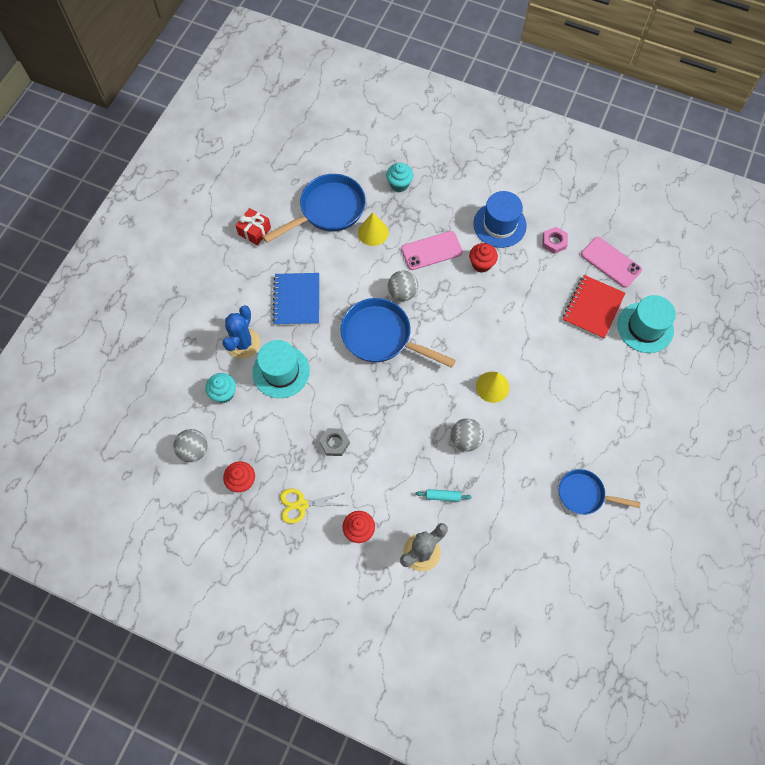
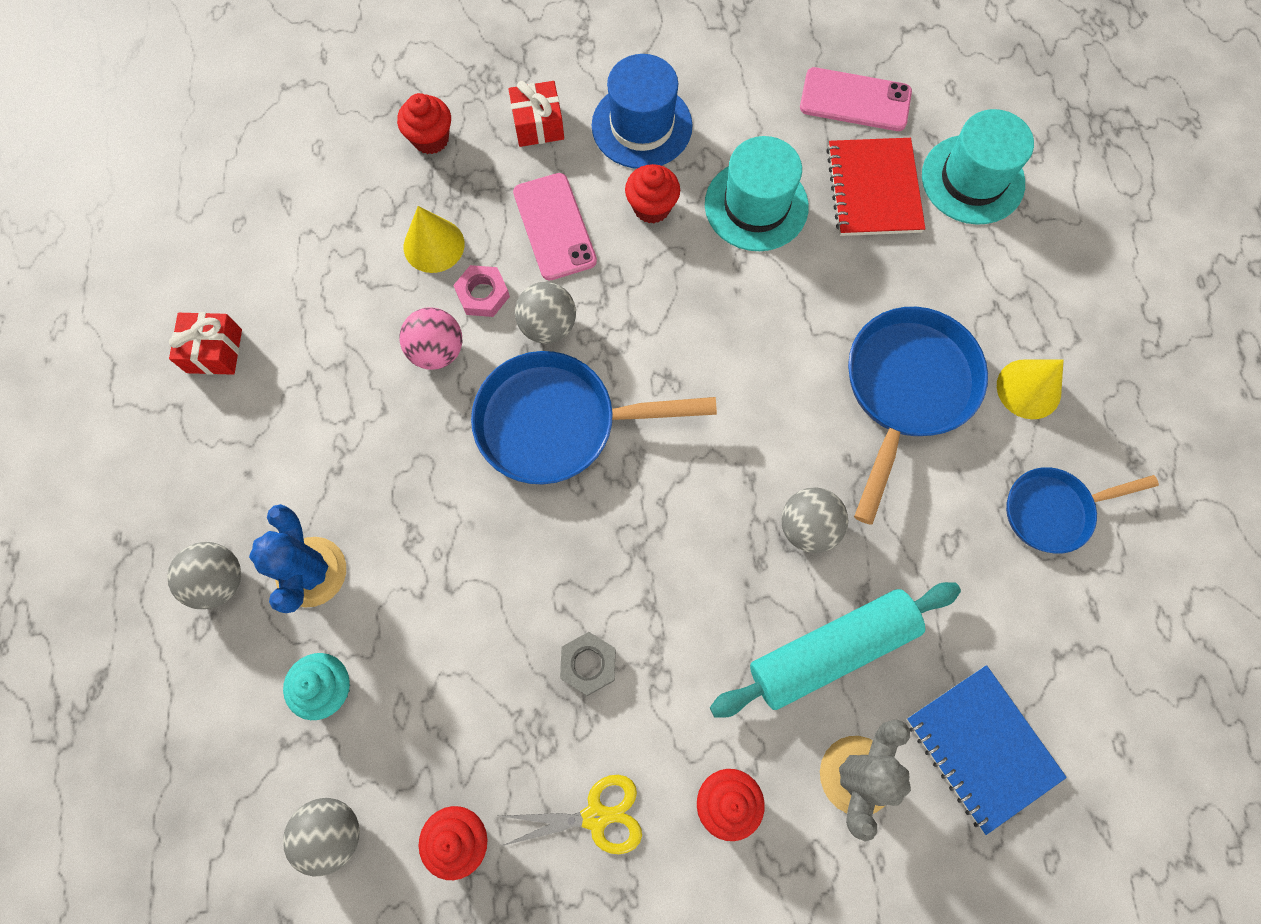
camera: 30 degrees left, 5 degrees up
turquoise hat [252,340,310,398] -> turquoise hat moved to [705,136,809,251]
blue pan [263,174,366,243] -> blue pan moved to [848,307,988,525]
blue notebook [272,273,319,325] -> blue notebook moved to [906,665,1067,835]
yellow scissors [280,488,346,524] -> yellow scissors turned 150 degrees counterclockwise [501,775,642,854]
turquoise cupcake [386,163,413,192] -> red cupcake [397,93,451,154]
pink phone [401,231,463,270] -> pink phone turned 60 degrees counterclockwise [513,173,597,280]
turquoise rolling pin [416,489,472,502] -> turquoise rolling pin [710,582,961,718], size x2.49
yellow cone [476,372,509,403] -> yellow cone moved to [997,359,1064,419]
pink nut [543,227,568,254] -> pink nut moved to [453,265,510,317]
none -> grey ball [167,542,241,609]
none -> pink ball [399,307,462,370]
none -> red gift [508,81,564,147]

